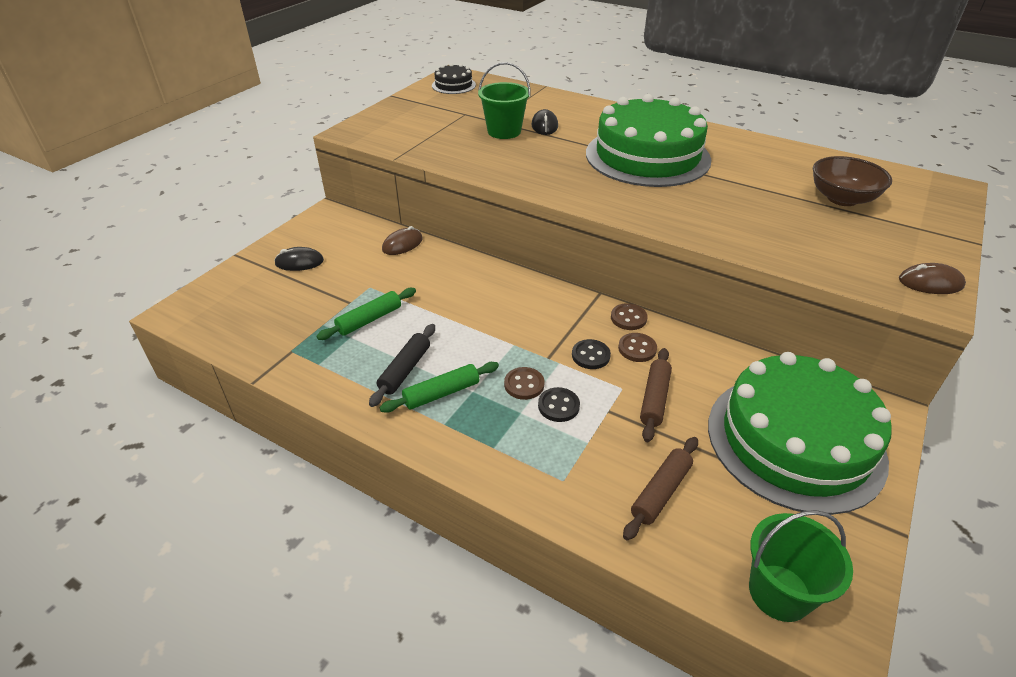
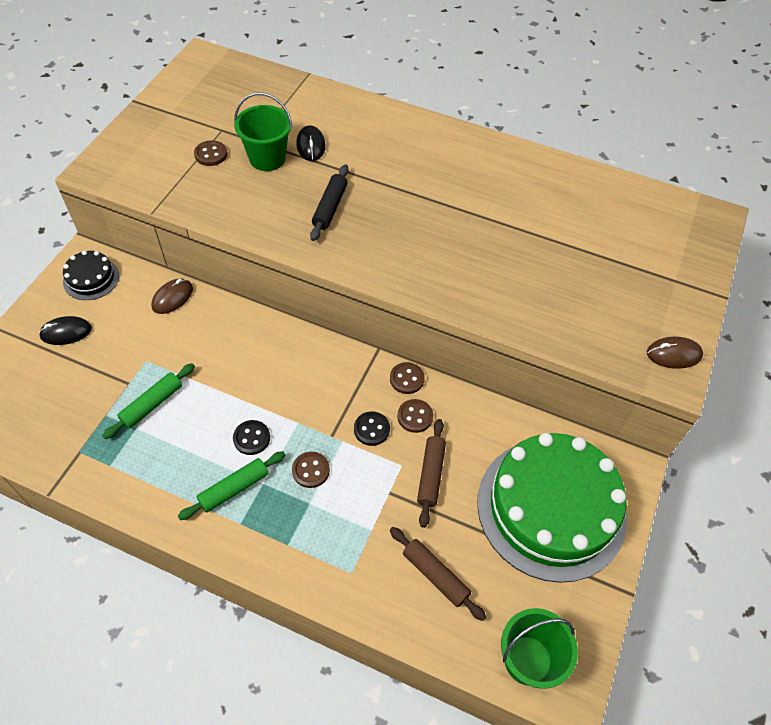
camera: 10 degrees left, 15 degrees up
black rolling pin [369,324,435,407] -> black rolling pin moved to [310,164,349,241]
black cake [432,63,476,94] -> black cake moved to [63,250,119,300]
black button [538,387,580,422] -> black button moved to [233,420,270,455]
green cake [586,94,711,187] -> none
brown rolling pin [623,437,698,541] -> brown rolling pin turned 75 degrees counterclockwise [390,527,486,621]
brown bowl [813,156,892,206] -> none
none -> brown button [194,140,227,166]

